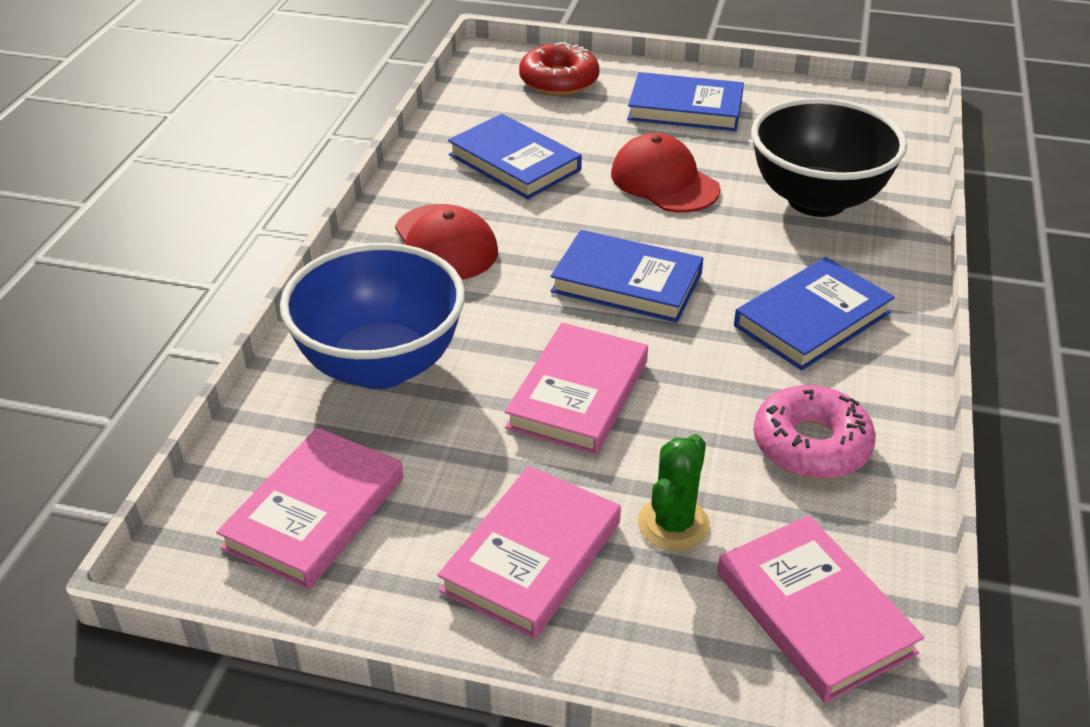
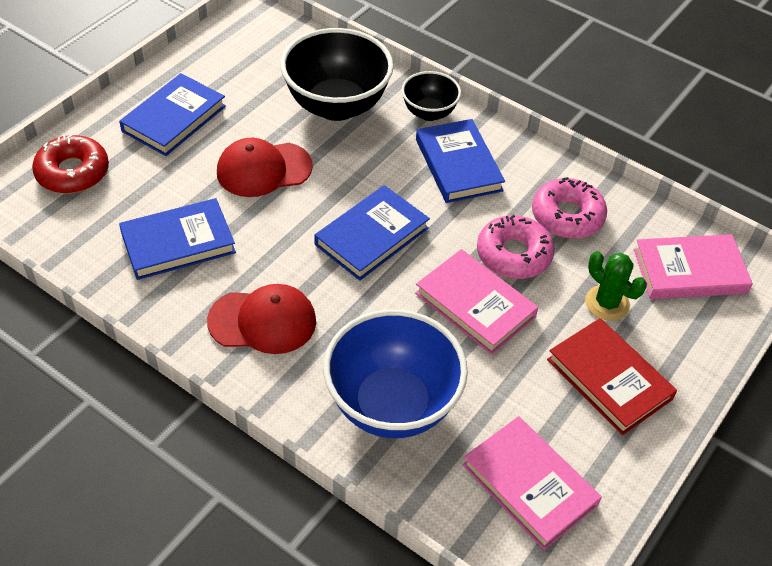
camera: 70 degrees left, 10 degrees up
pink book [438,466,621,639] -> red book [547,318,677,435]
none -> black bowl [402,71,461,121]
none -> pink donut [477,215,555,279]

